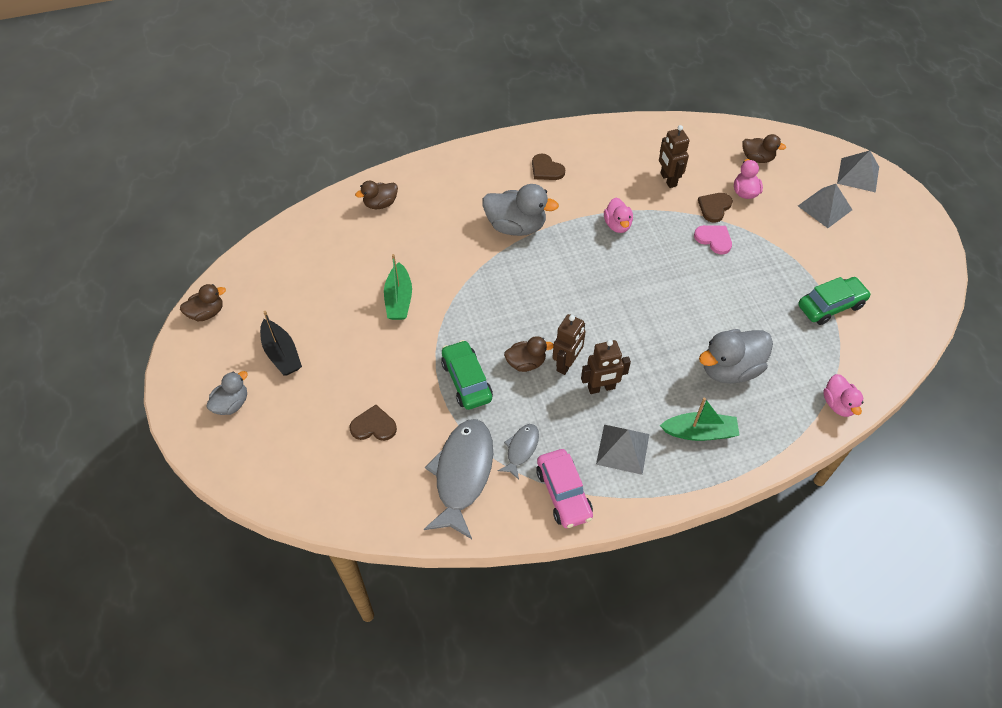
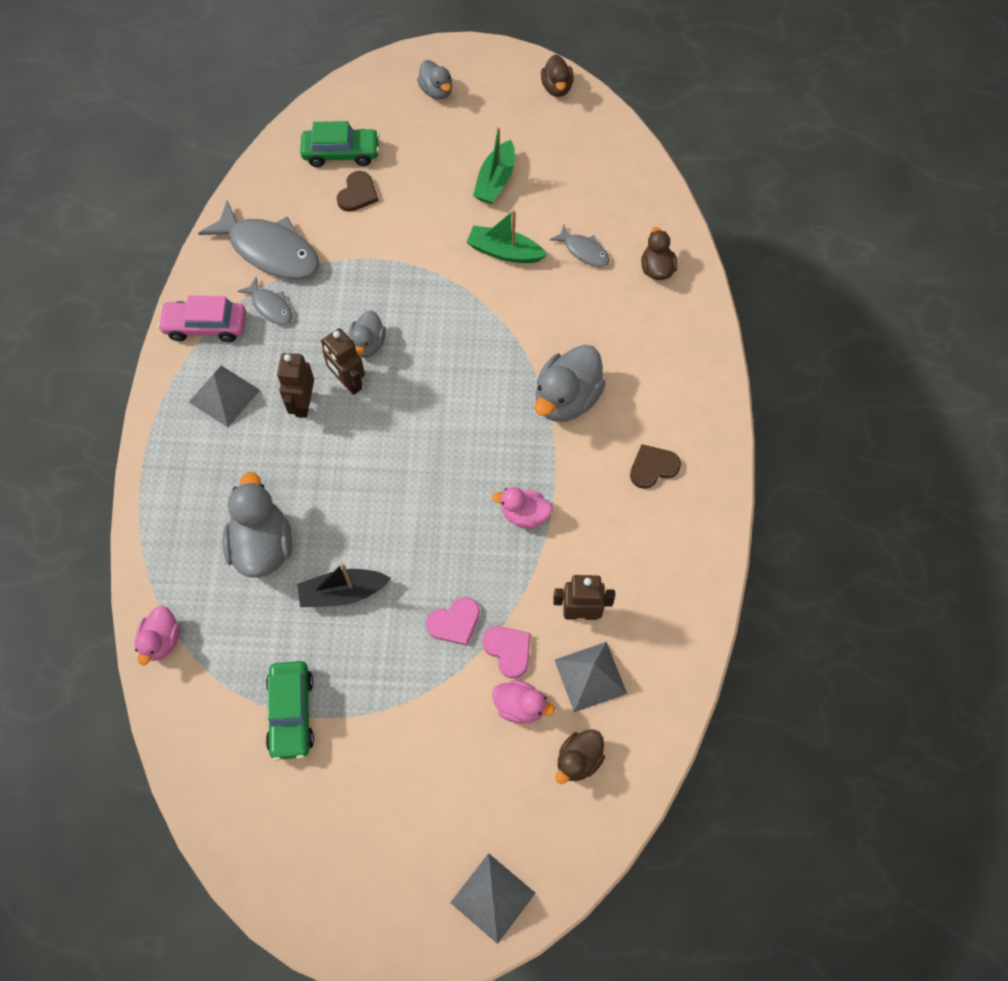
camera: 110 degrees right, 10 degrees up
black boat [260,311,302,375] -> black boat moved to [297,563,391,607]
green car [441,340,493,410] -> green car moved to [300,121,380,167]
brown duck [504,336,554,372] -> grey duck [348,310,386,358]
green boat [660,398,739,441] -> green boat moved to [473,127,515,204]
brown heart [698,193,733,223] -> pink heart [482,626,531,678]
grey pyramid [798,184,852,228] -> grey pyramid moved to [555,642,627,712]
pink duck [823,374,863,417] -> pink duck turned 90 degrees counterclockwise [134,606,180,666]
none -> grey fish [550,225,610,267]

